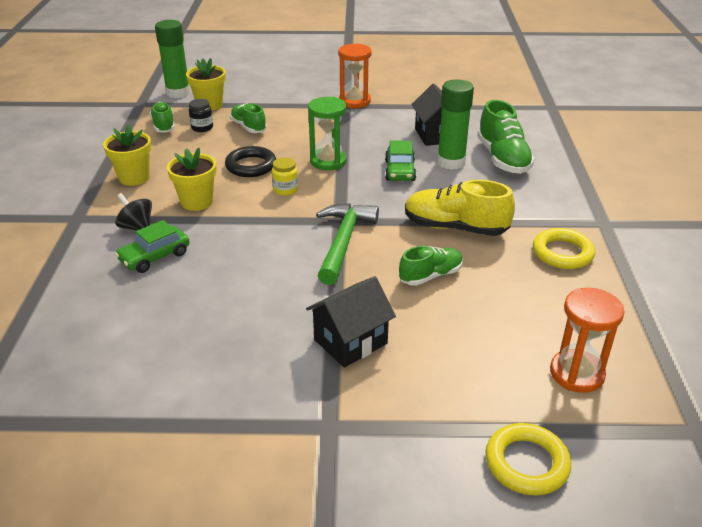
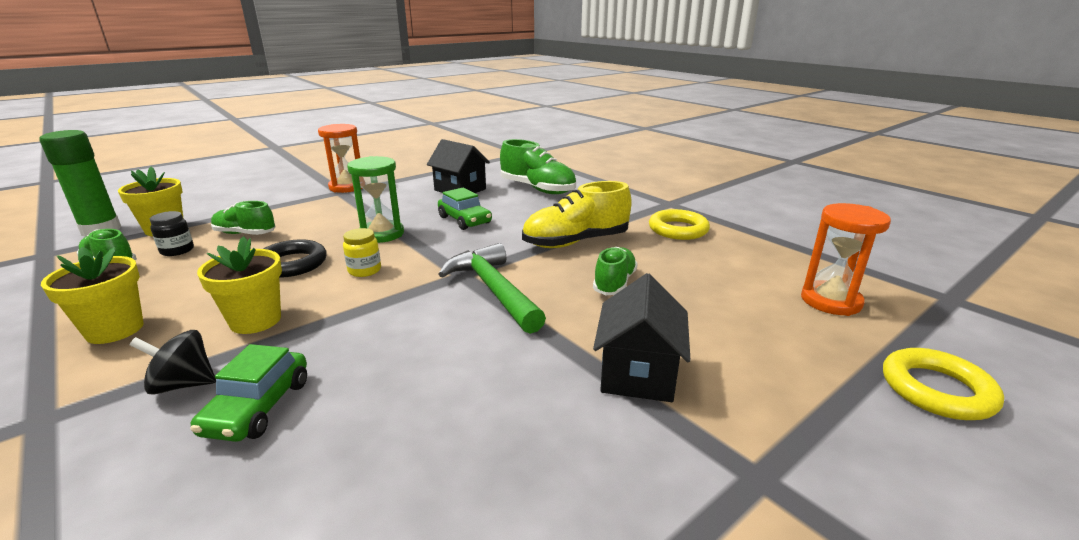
camera: 40 degrees left, 10 degrees down
green glue stick [437,79,474,170] -> none

